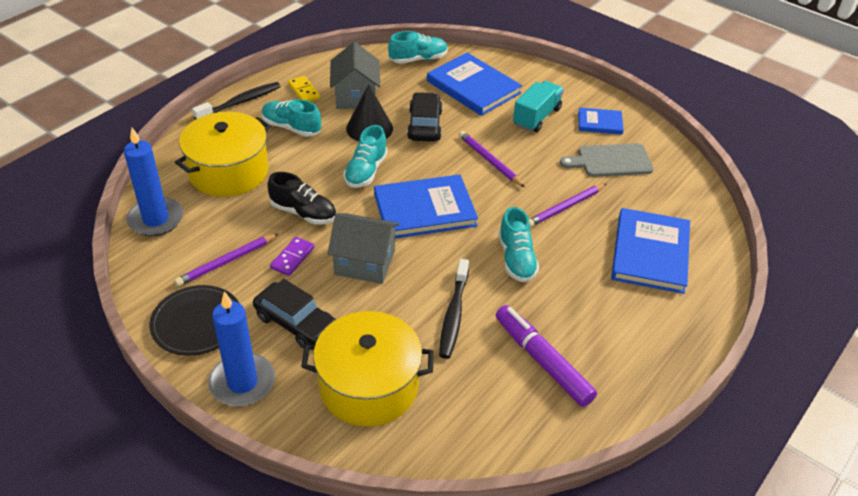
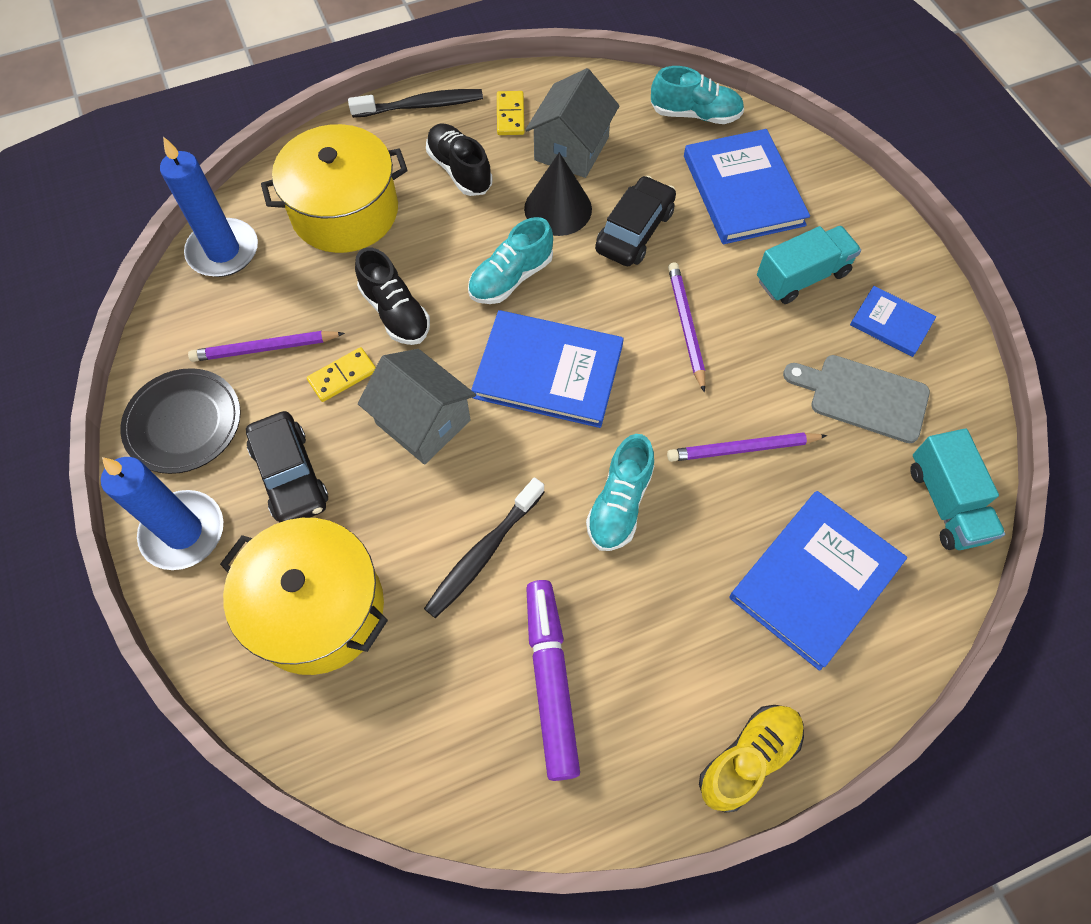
camera: 30 degrees right, 20 degrees up
turquoise shoe [262,99,321,137] -> black shoe [426,124,493,196]
purple domino [270,237,314,276] -> yellow domino [307,347,376,402]
none -> yellow shoe [699,705,804,813]
none -> turquoise truck [910,429,1005,550]

